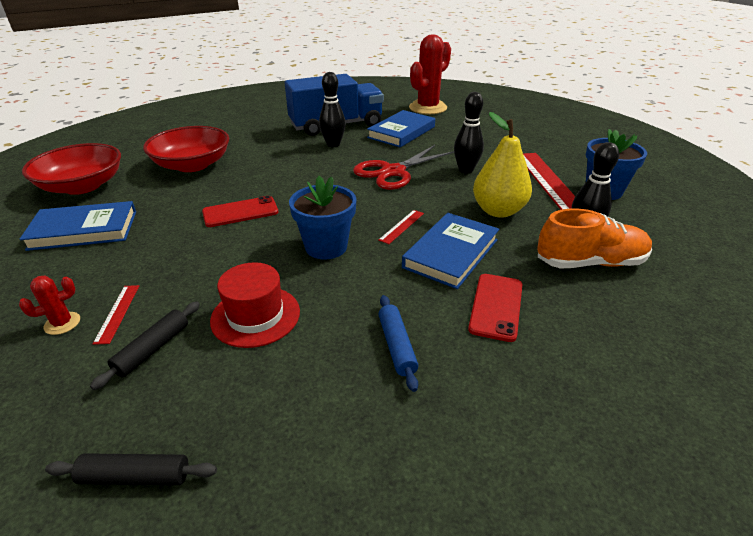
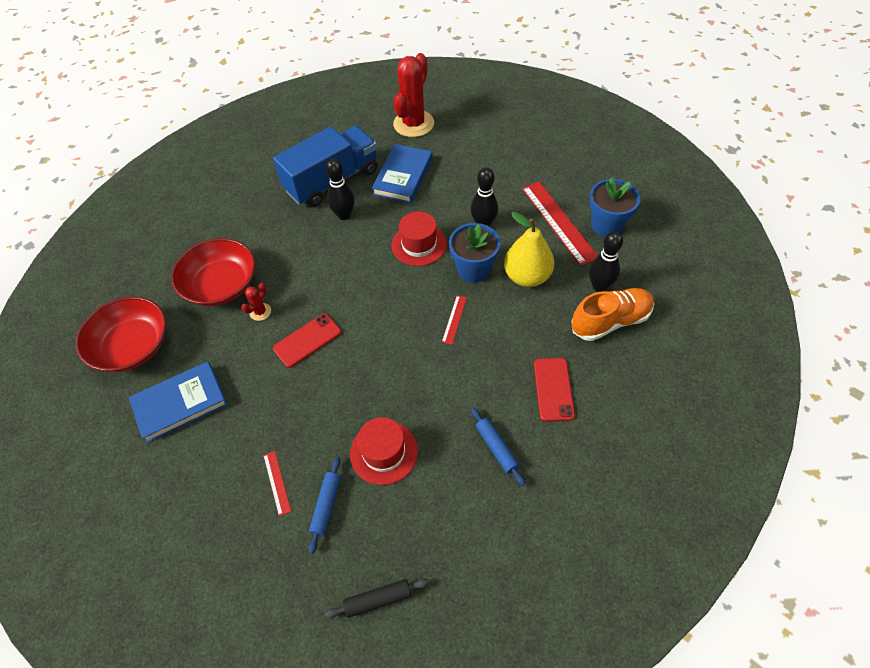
camera: 15 degrees left, 20 degrees up
red cactus [19,276,80,335] -> red cactus moved to [241,283,271,321]
black rolling pin [90,302,200,390] -> blue rolling pin [309,457,341,554]
blue flower pot [289,176,357,260] -> blue flower pot moved to [449,223,500,283]
red scissors [353,145,454,190] -> red hat [391,211,447,266]
blue book [402,213,499,289] -> none

